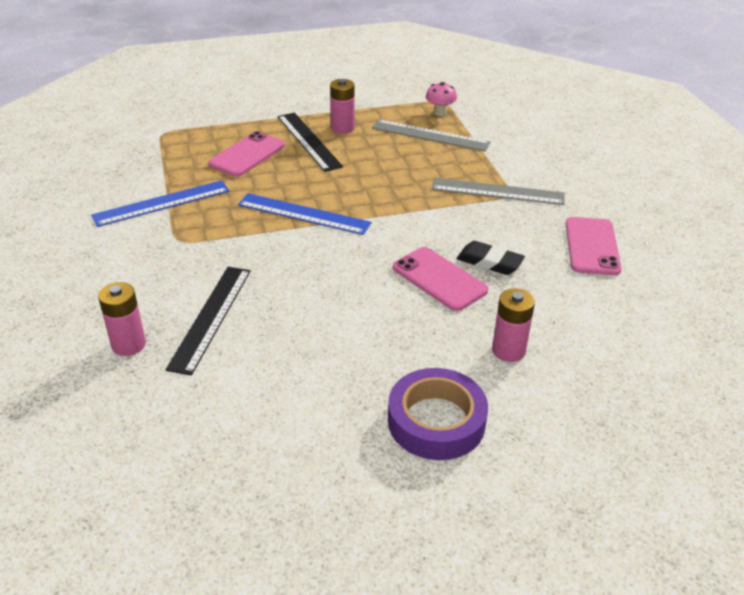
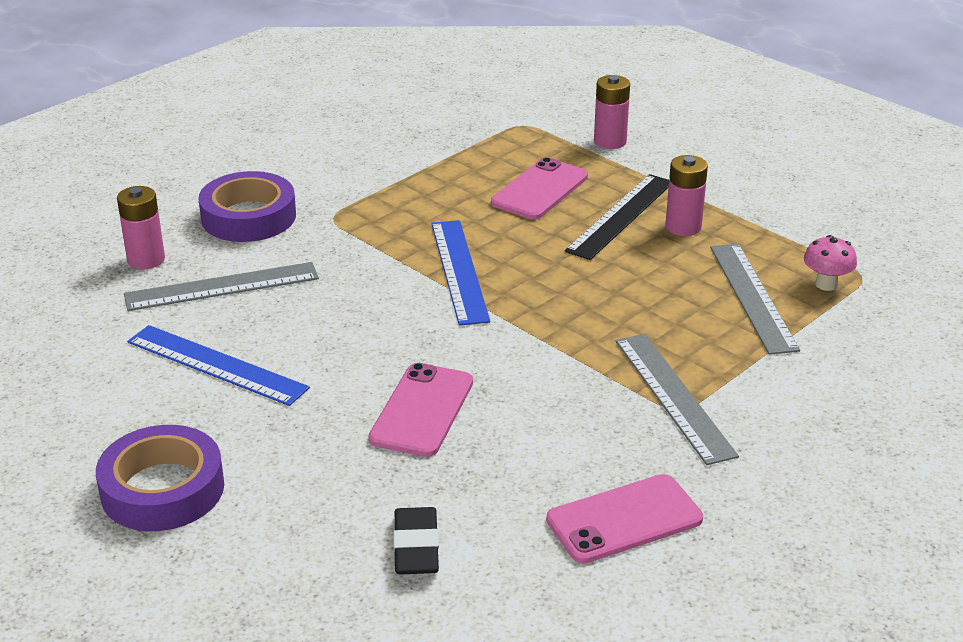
camera: 60 degrees right, 5 degrees down
blue ruler [91,180,229,227] -> blue ruler moved to [127,325,310,406]
black ruler [166,267,251,376] -> grey ruler [124,262,319,311]
pink phone [208,131,285,177] -> pink phone turned 60 degrees counterclockwise [491,157,588,219]
black eraser [457,241,525,275] -> black eraser moved to [393,507,439,575]
pink battery [492,288,535,362] -> pink battery moved to [594,75,630,149]
none -> purple tape [198,171,296,242]

